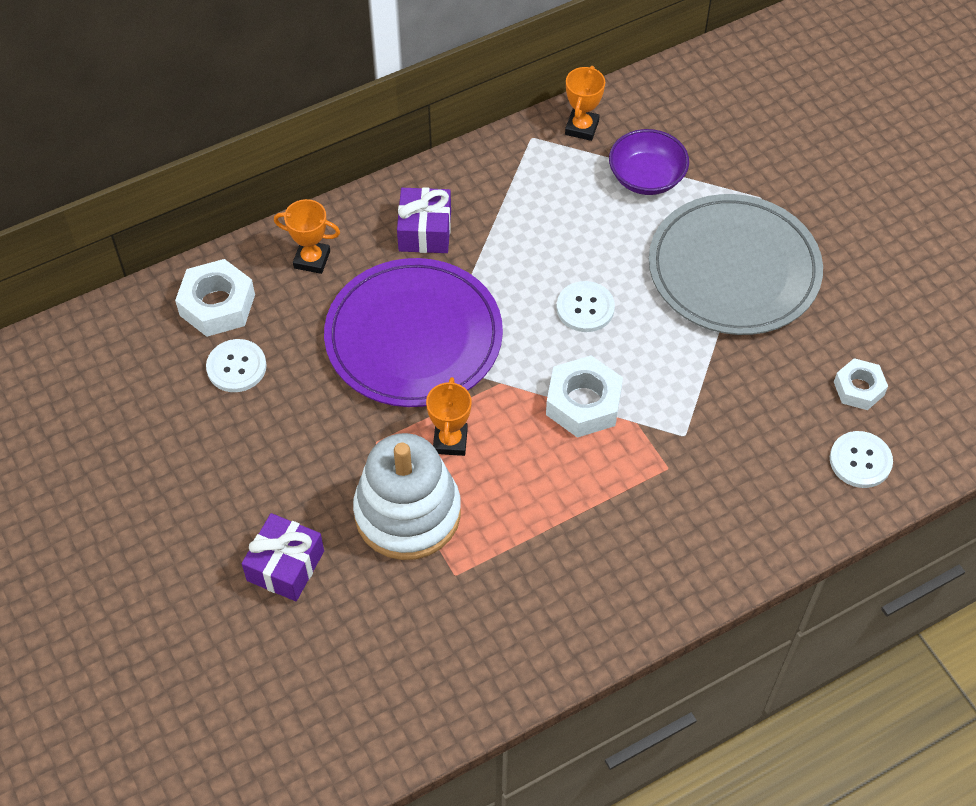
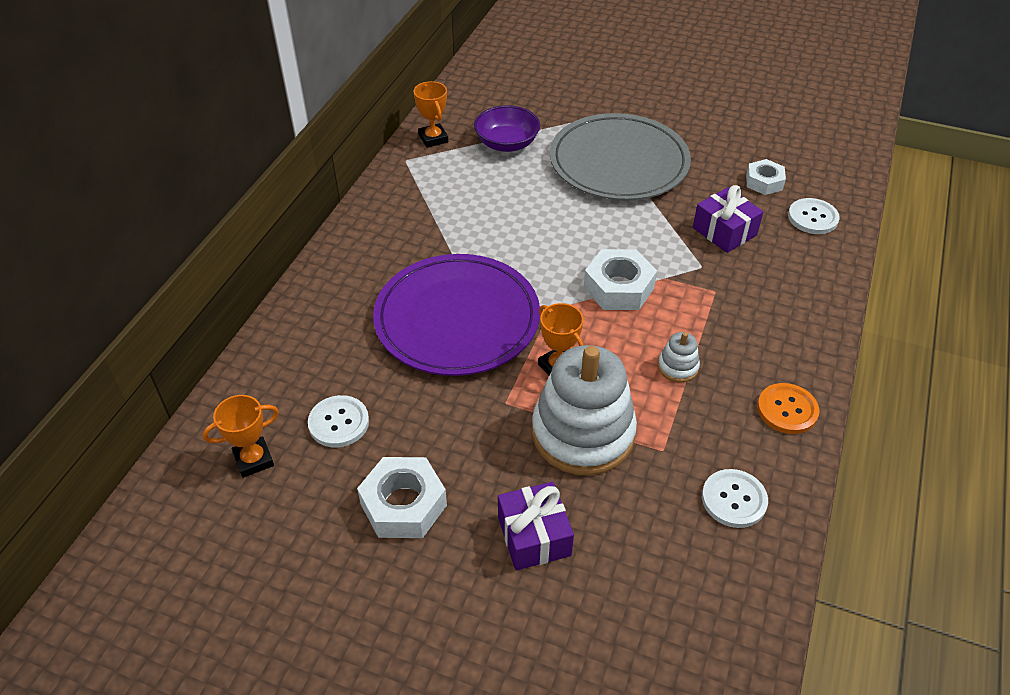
camera: 40 degrees left, 10 degrees down
white nut [175,259,255,337] -> white nut moved to [357,457,447,538]
orange trophy [274,199,340,274] -> orange trophy moved to [203,395,279,478]
purple gift [397,187,451,253] -> purple gift moved to [693,185,763,253]
white button [557,281,615,332] -> white button moved to [702,469,768,528]
none -> white stacking toy [658,332,700,382]
none -> orange button [757,383,819,434]

